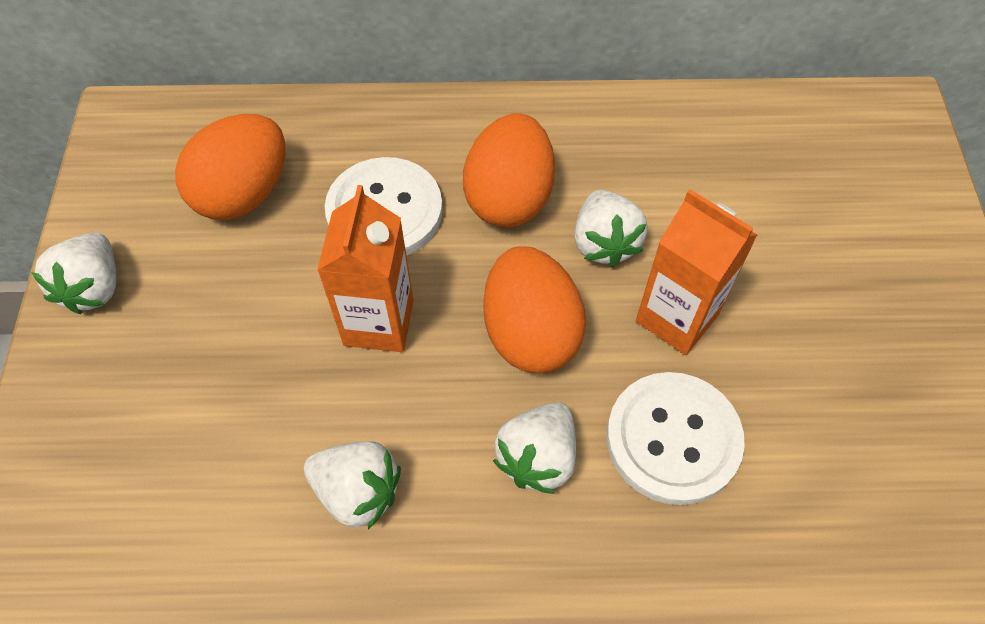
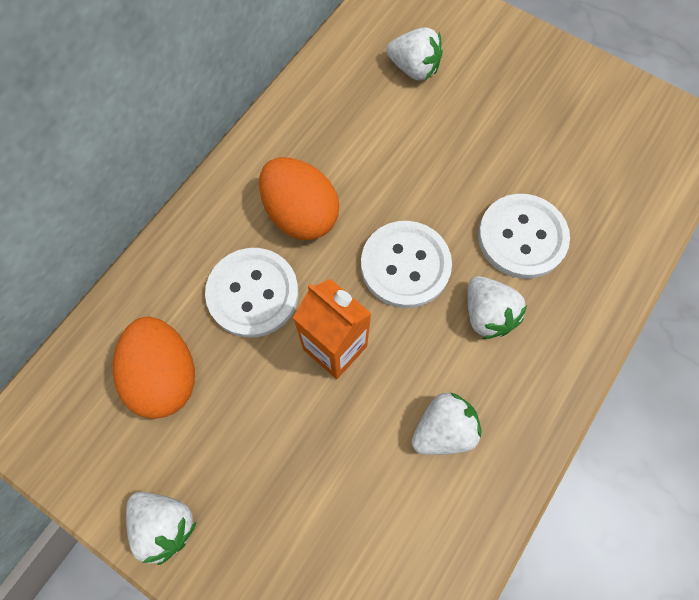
camera: 55 degrees left, 10 degrees up
orange egg [483,246,586,373] -> white button [361,221,452,308]
white strawberry [574,190,648,268] -> white strawberry moved to [386,27,442,80]
orange carton [636,189,757,355] -> none

